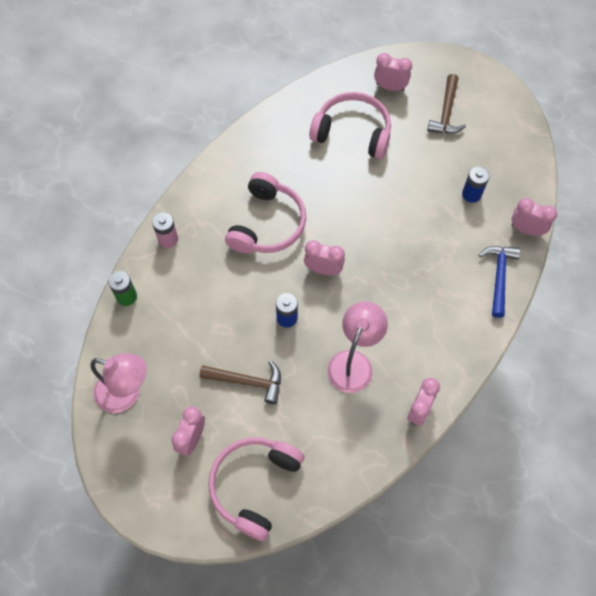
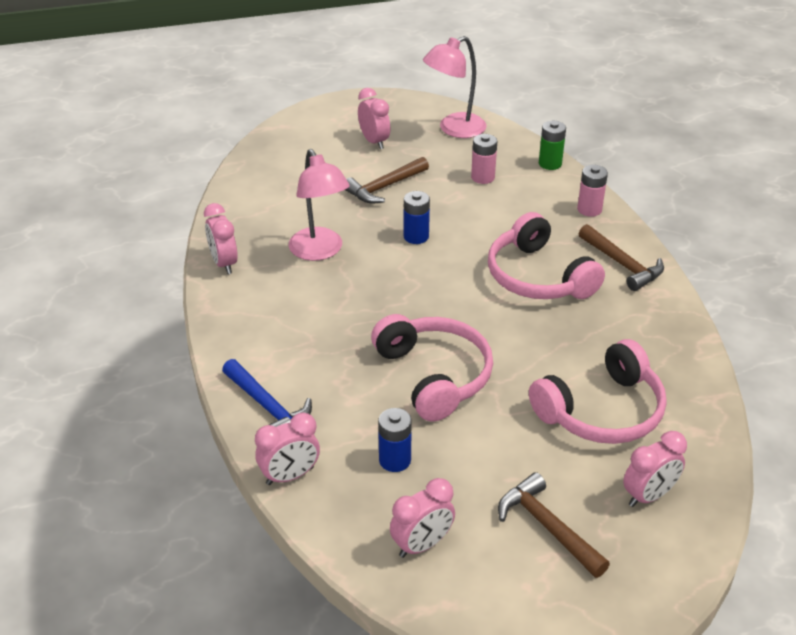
camera: 130 degrees right, 25 degrees down
pink headphones [208,437,304,541] -> pink headphones moved to [371,314,493,421]
pink clock [304,240,345,275] -> pink clock moved to [390,478,455,558]
none -> pink battery [471,134,497,184]
none -> brown hammer [579,224,664,291]

